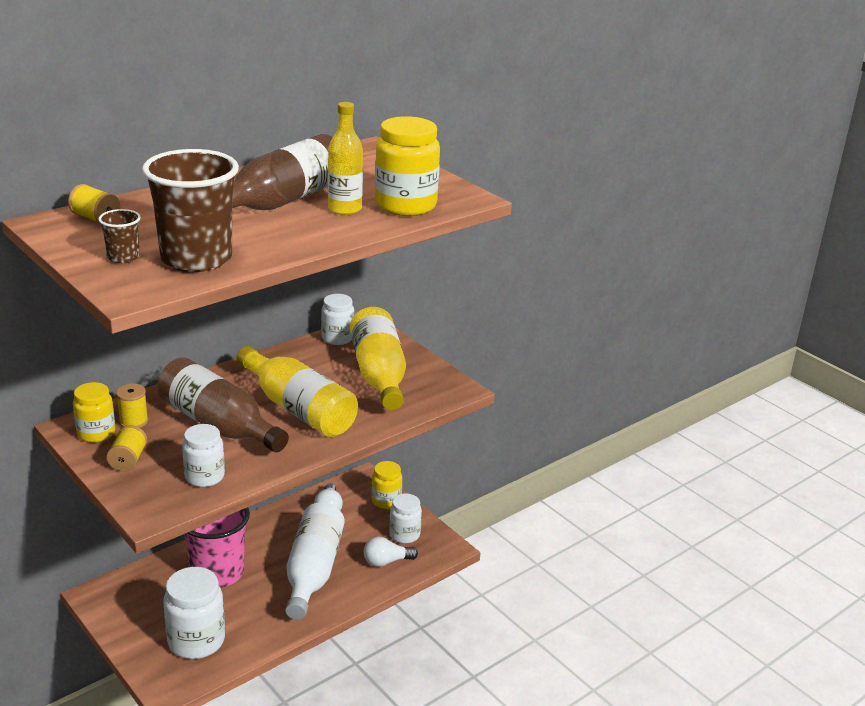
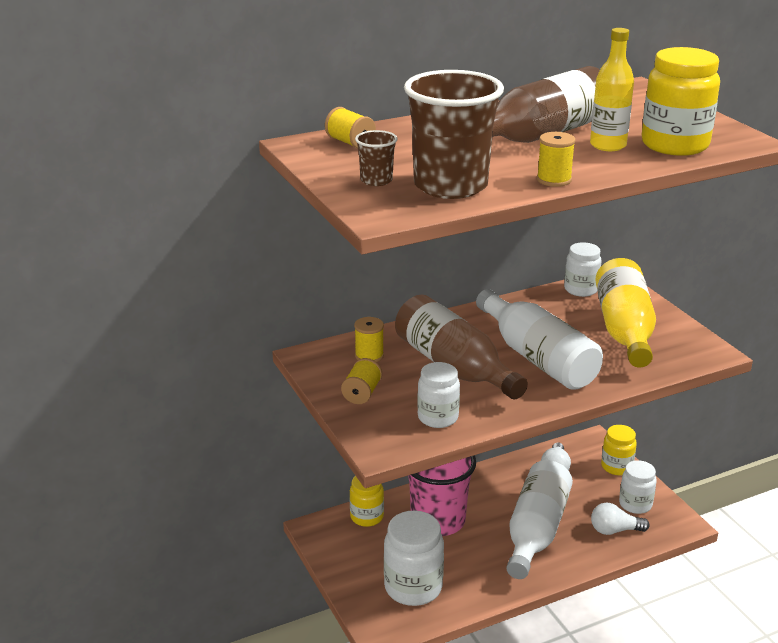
camera: 15 degrees right, 0 degrees up
yellow jar [73,382,115,443] -> yellow jar moved to [350,476,384,527]
yellow bottle [236,346,358,437] -> white bottle [476,289,603,390]
none -> yellow spool [537,132,576,187]

